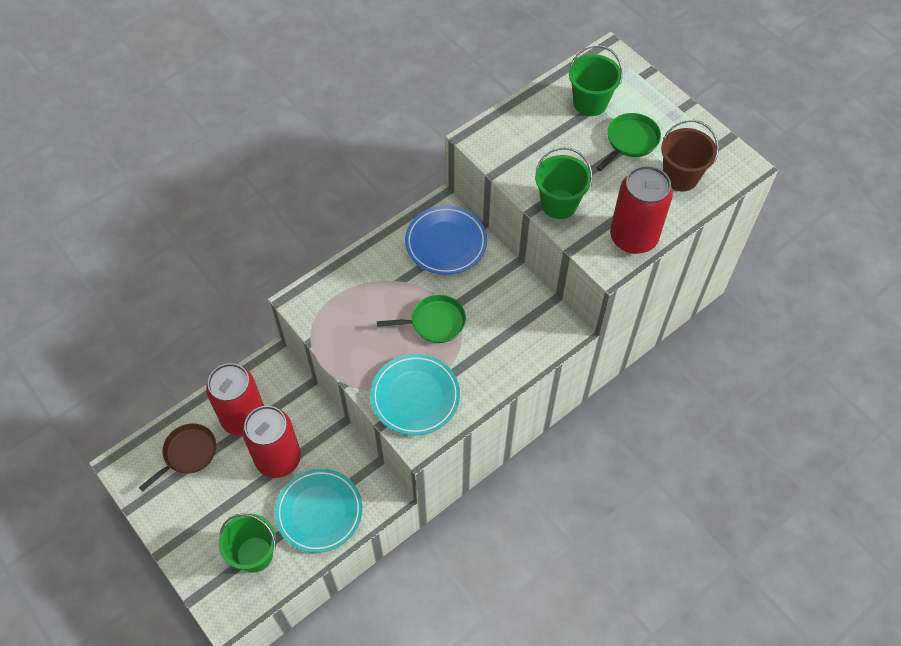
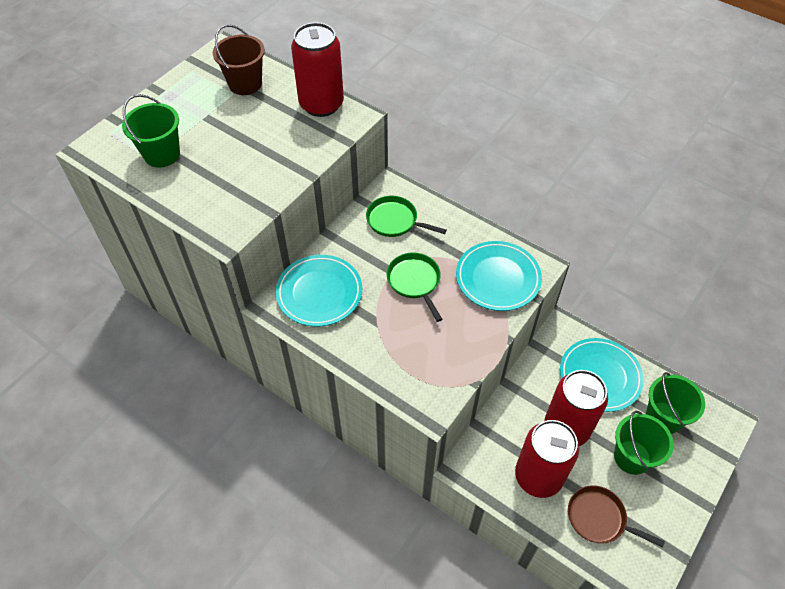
camera: 105 degrees left, 5 degrees down
blue plate [405,206,487,275] -> turquoise plate [275,255,362,327]
green bucket [535,147,593,219] -> green bucket moved to [614,411,674,475]
green pan [596,113,661,171] -> green pan moved to [366,196,447,237]

